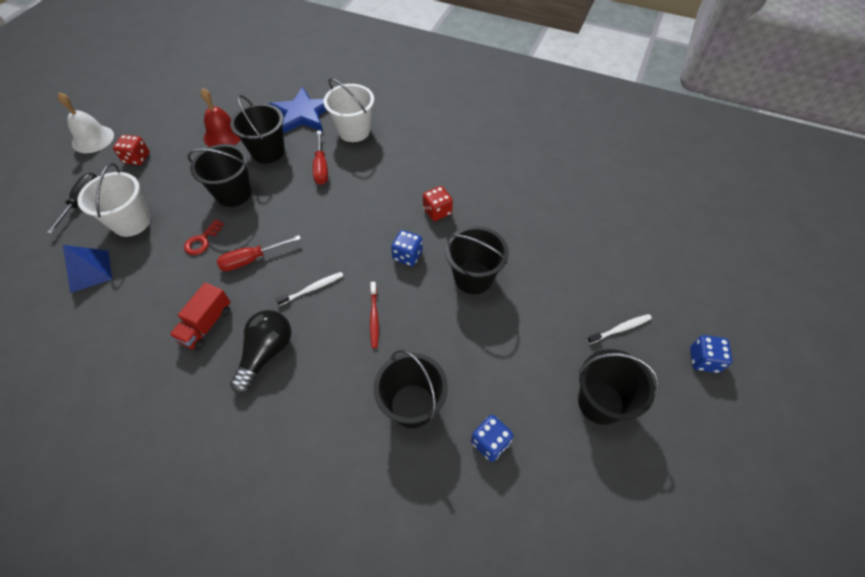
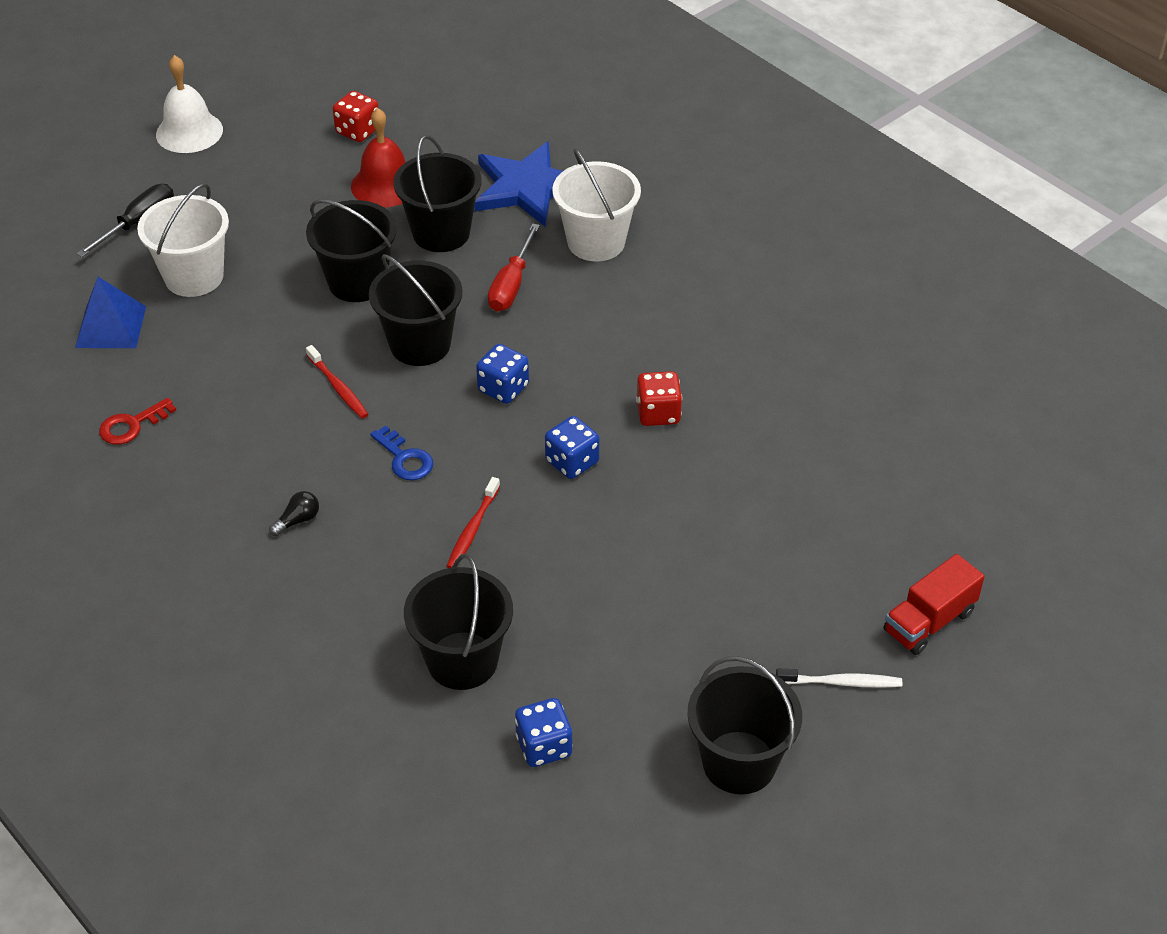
camera: 25 degrees right, 10 degrees down
red dice [113,135,150,165] -> red dice moved to [333,91,379,142]
red truck [169,283,231,350] -> red truck moved to [884,554,985,655]
red key [184,219,224,255] -> red key moved to [99,398,176,445]
red screwdriver [217,235,301,271] -> red toothbrush [306,345,369,419]
black light bulb [230,310,292,393] -> black light bulb [269,491,319,536], size x0.44
white toothbrush [276,272,343,306] -> blue key [370,425,433,480]
black bucket [445,226,509,294] -> black bucket moved to [369,254,463,366]
blue dice [690,335,732,373] -> blue dice moved to [476,344,529,404]

